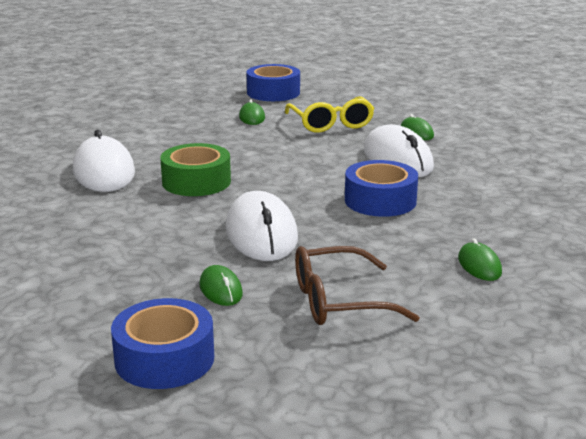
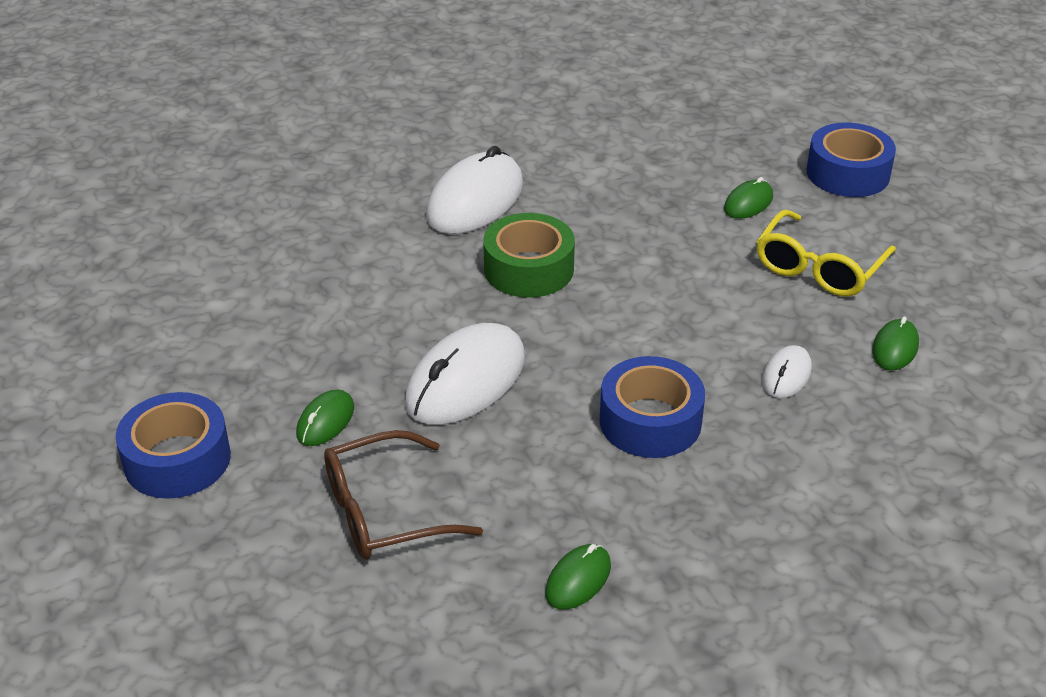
camera: 50 degrees right, 15 degrees up
brown glasses [295,246,420,325] -> brown glasses turned 60 degrees counterclockwise [324,430,483,560]
white mouse [364,124,434,177] -> white mouse [762,345,812,398], size x0.50

